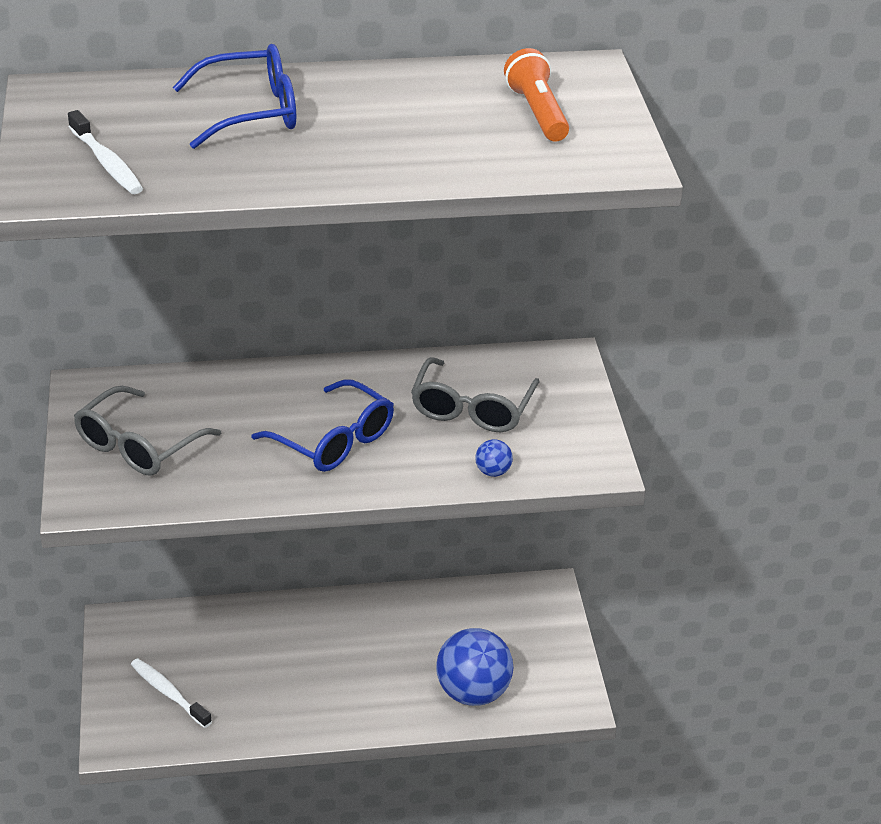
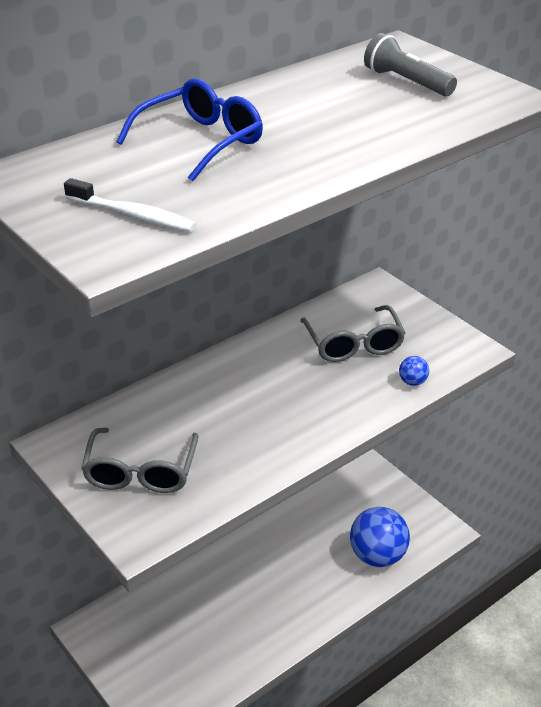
camera: 30 degrees left, 0 degrees up
white toothbrush [131,658,212,728] -> none
blue glasses [251,379,394,472] -> none
orange flashlight [504,48,569,142] -> grey flashlight [364,33,457,96]

